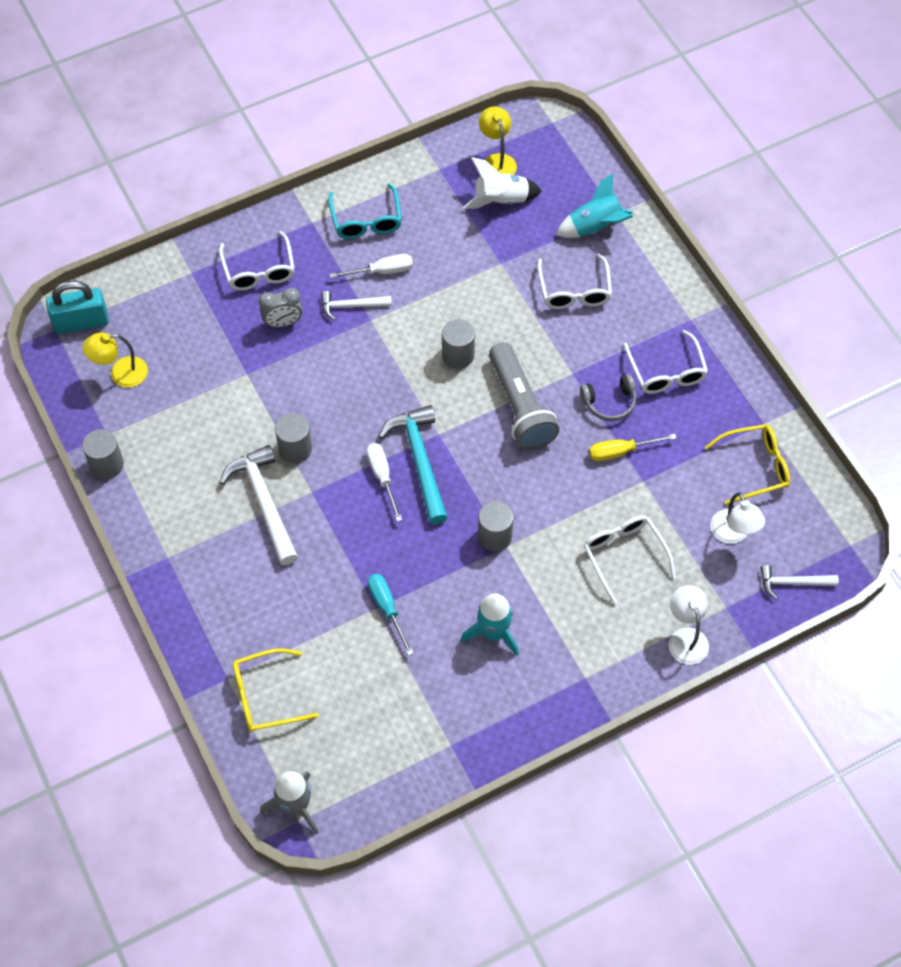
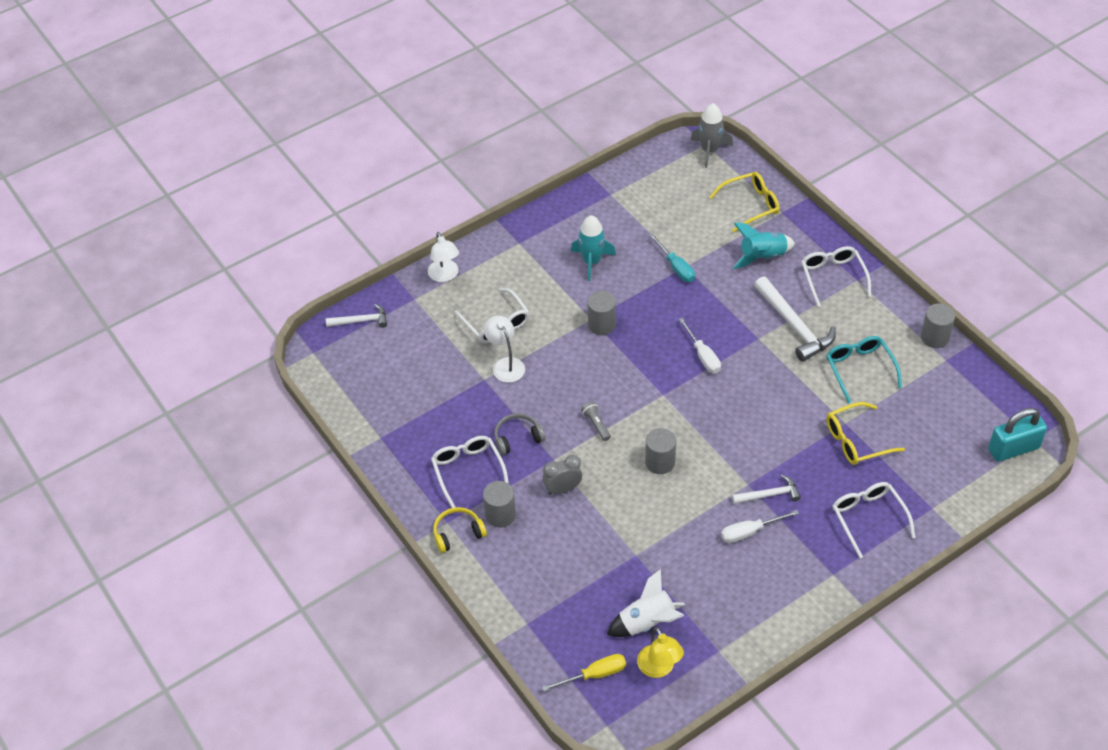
camera: 175 degrees right, 10 degrees down
yellow lamp [83,332,148,388] -> none
grey clock [259,288,303,327] -> grey clock moved to [543,455,582,495]
grey cylinder [275,413,312,463] -> grey cylinder moved to [483,481,516,528]
turquoise glasses [328,183,402,239] -> turquoise glasses moved to [826,336,902,403]
turquoise hammer [379,405,448,524] -> none
grey flashlight [489,342,559,450] -> grey flashlight [581,402,611,441], size x0.41
white glasses [537,254,612,309] -> white glasses moved to [801,246,871,307]
turquoise rocket [556,173,633,238] -> turquoise rocket moved to [733,222,795,269]
yellow screwdriver [589,434,677,461] -> yellow screwdriver moved to [542,654,626,692]
yellow glasses [704,424,790,505] -> yellow glasses moved to [826,402,905,465]
white lamp [710,492,765,544] -> white lamp moved to [484,316,525,383]
none -> yellow headphones [433,507,487,553]

